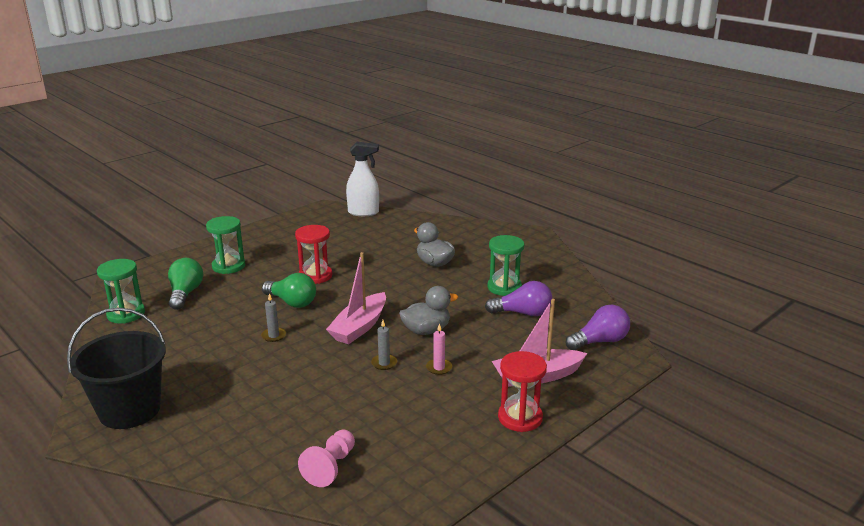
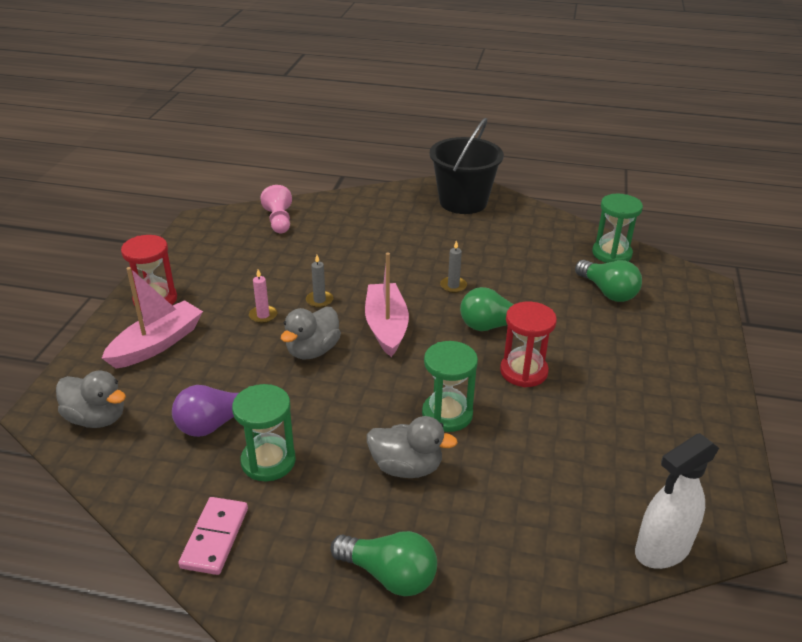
camera: 145 degrees right, 10 degrees up
green hourglass [206,216,245,274] -> green hourglass moved to [422,341,478,432]
purple light bulb [565,305,630,350] -> grey duck [56,371,126,428]
none -> pink domino [178,497,248,575]
none -> green light bulb [330,531,437,596]

